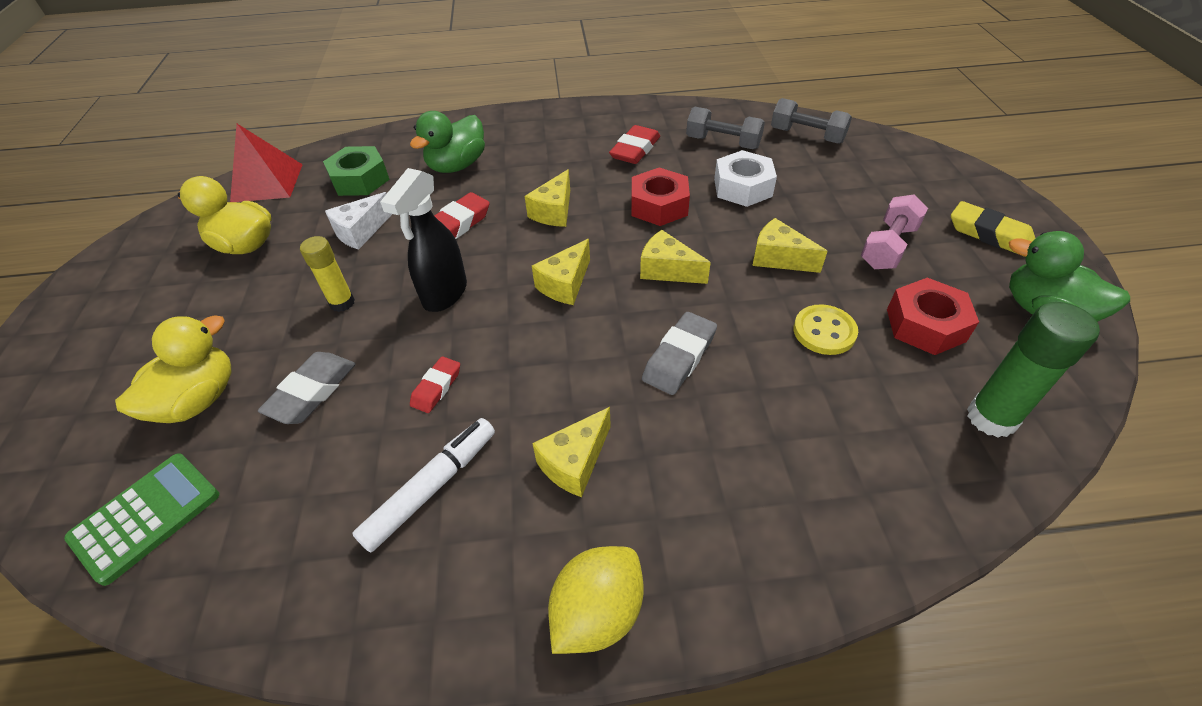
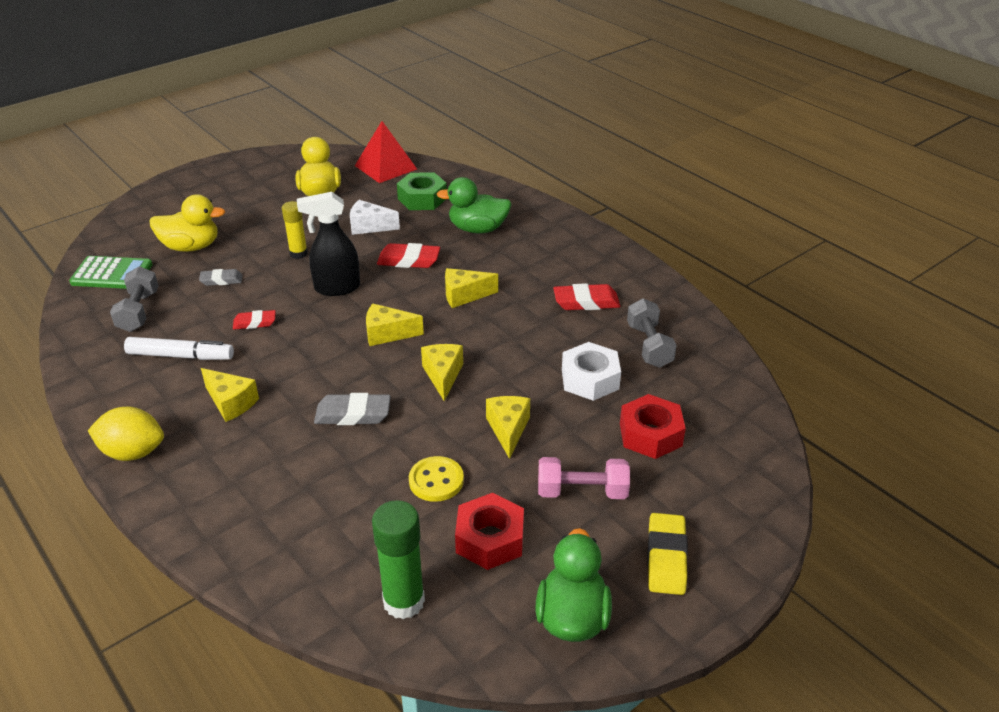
camera: 55 degrees right, 10 degrees down
grey eraser [258,352,356,424] -> grey eraser [199,269,242,286], size x0.64
yellow cheese [532,407,611,497] -> yellow cheese turned 150 degrees counterclockwise [201,368,259,422]
red nut [632,167,690,226] -> red nut moved to [620,394,686,459]
grey dumbbell [771,98,852,144] -> grey dumbbell moved to [110,267,159,332]

